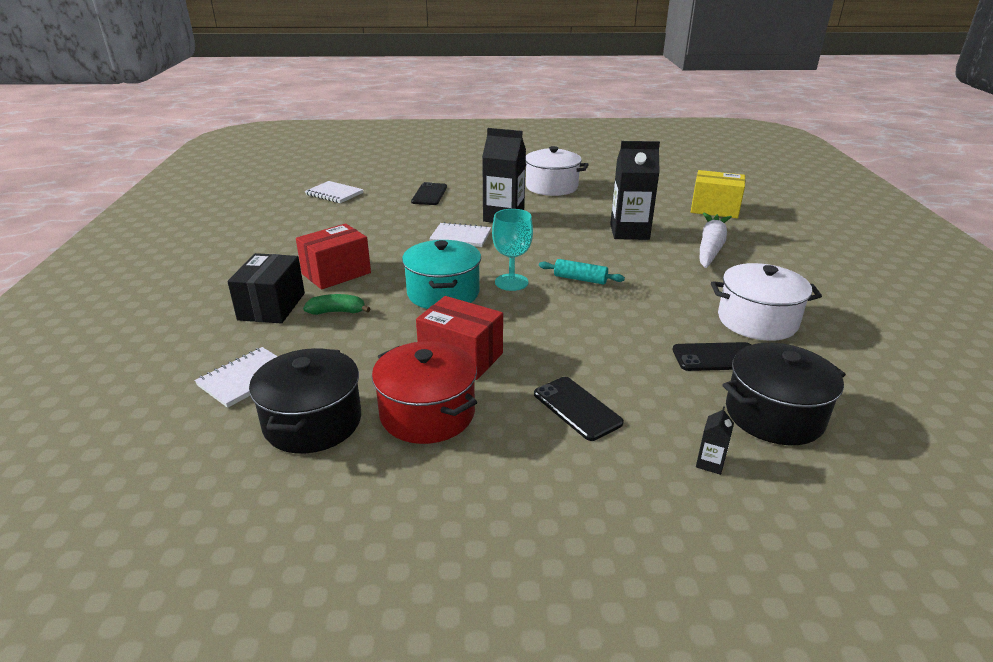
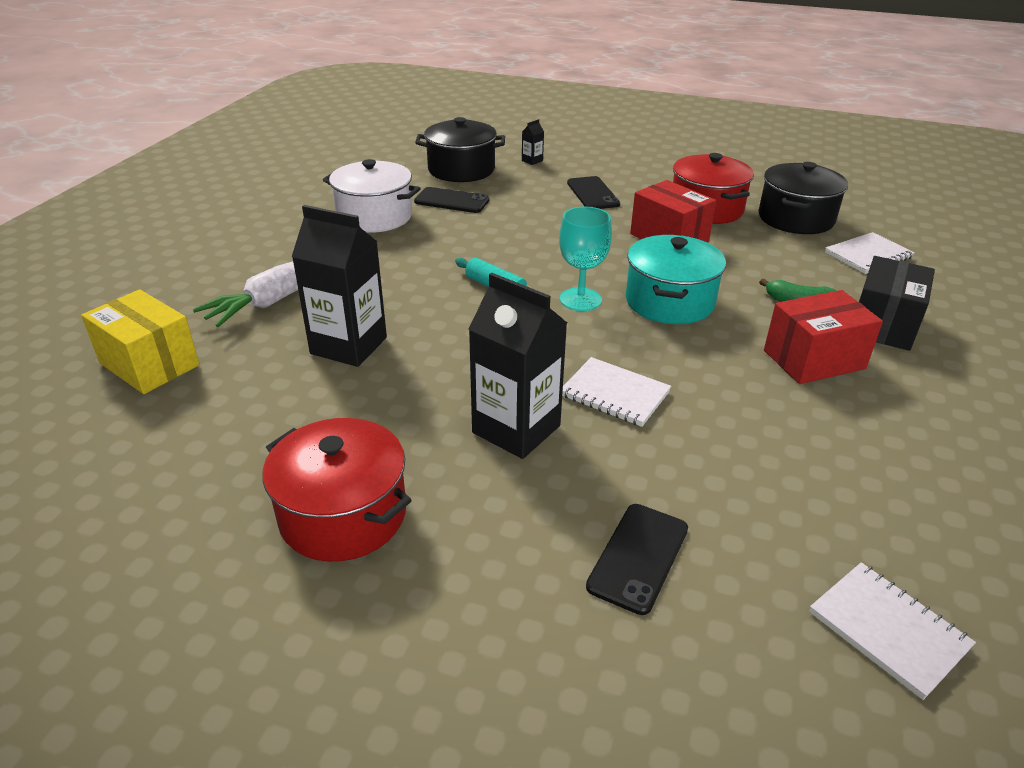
camera: 160 degrees left, 5 degrees up
white pot [525,146,589,196] -> red pot [262,418,412,562]

